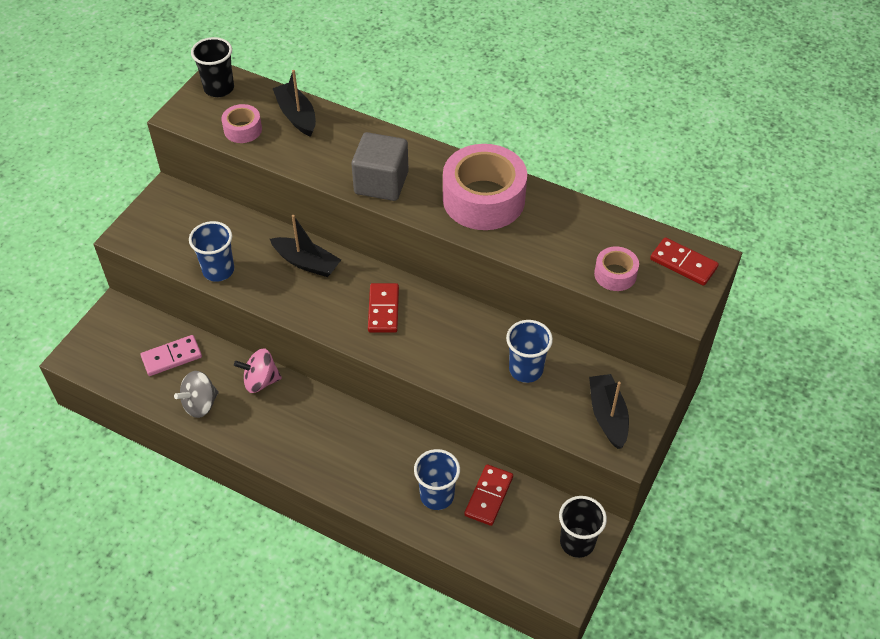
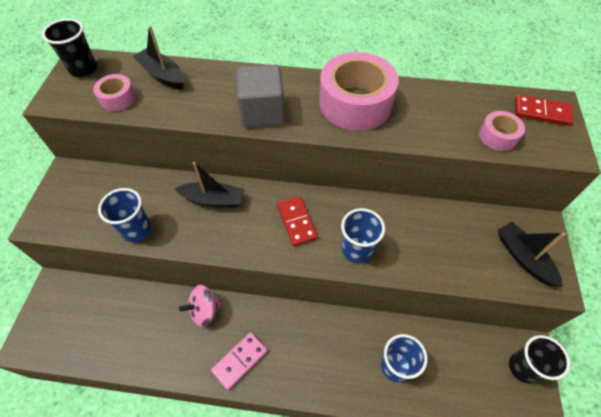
camera: 20 degrees left, 5 degrees up
pink domino [141,335,202,376] -> pink domino moved to [211,332,267,390]
grey spinning top [174,371,219,418] -> none
red domino [464,464,513,526] -> none
blue cup [506,320,553,383] -> blue cup moved to [341,208,385,263]

